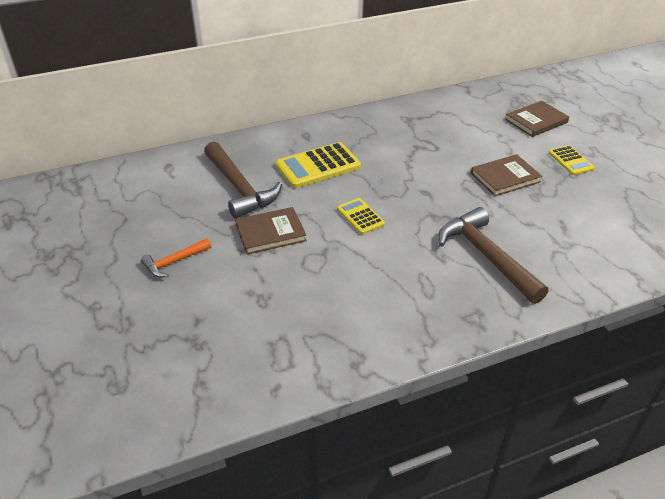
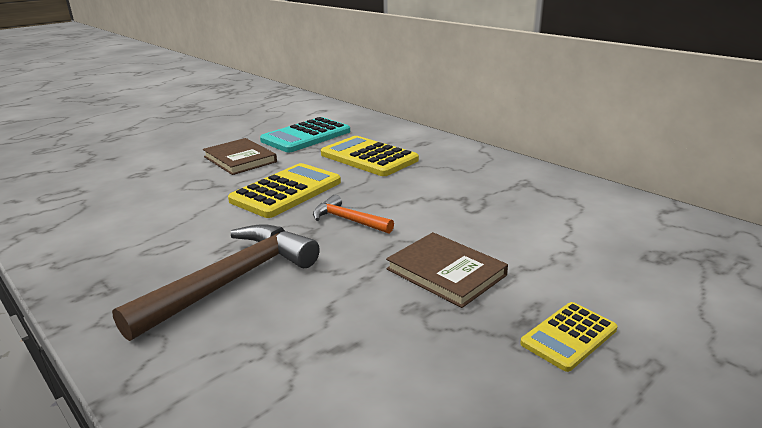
camera: 70 degrees right, 15 degrees down
orange hammer [141,238,211,277] -> orange hammer moved to [313,195,394,234]
brown hammer [204,142,282,219] -> turquoise calculator [260,117,350,153]
yellow calculator [337,198,385,234] -> yellow calculator [228,163,341,218], size x1.74
brown book [505,101,569,137] -> none

